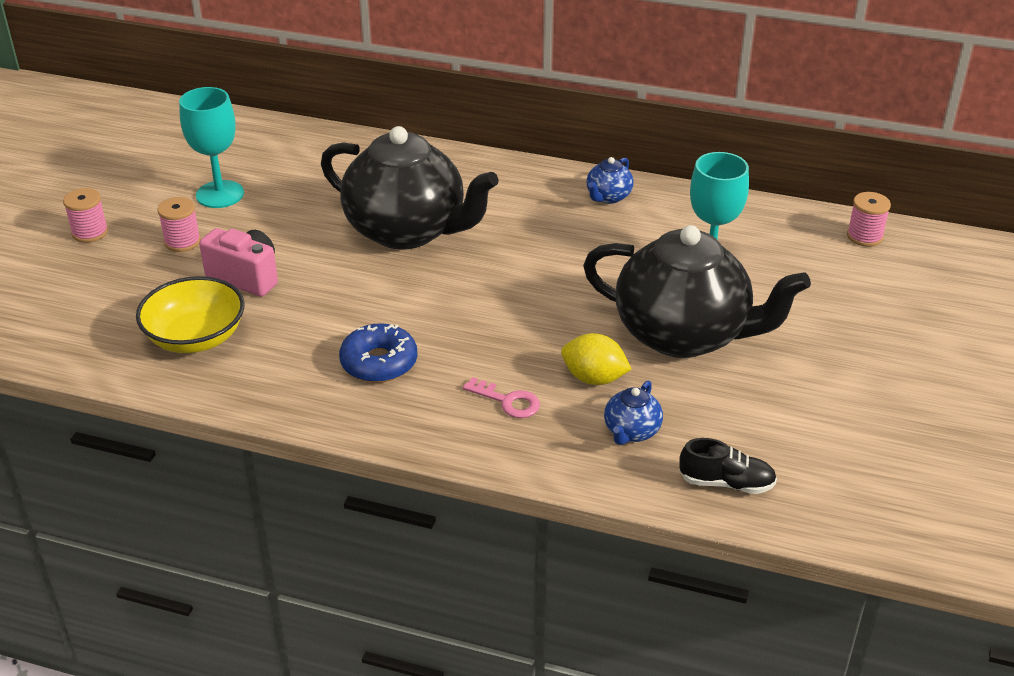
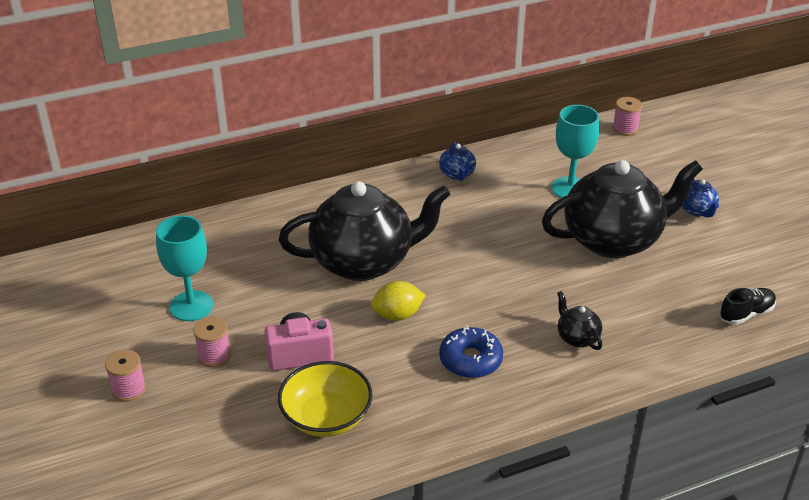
camera: 40 degrees left, 0 degrees up
pink key [463,377,540,418] -> black teapot [557,291,602,350]
yellow lemon [561,333,632,385] -> yellow lemon moved to [371,281,426,321]
blue teapot [604,380,663,445] -> blue teapot moved to [682,179,719,218]

